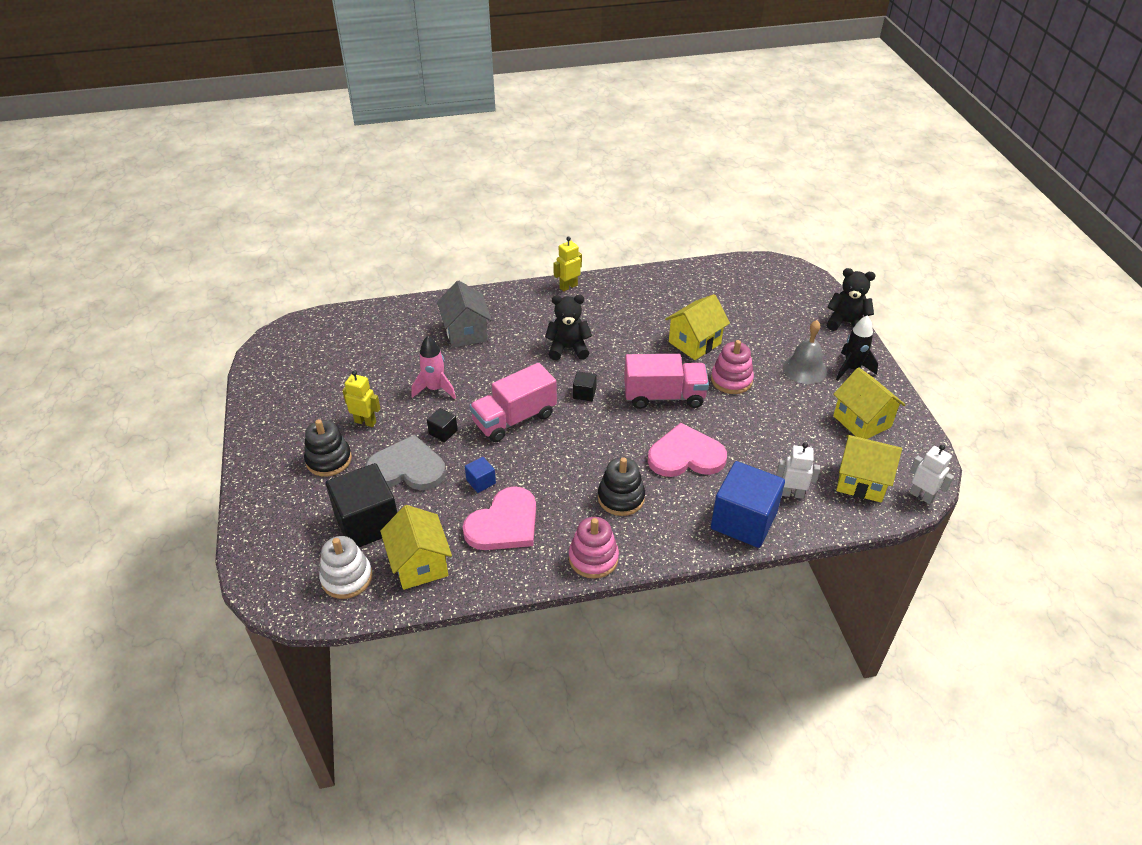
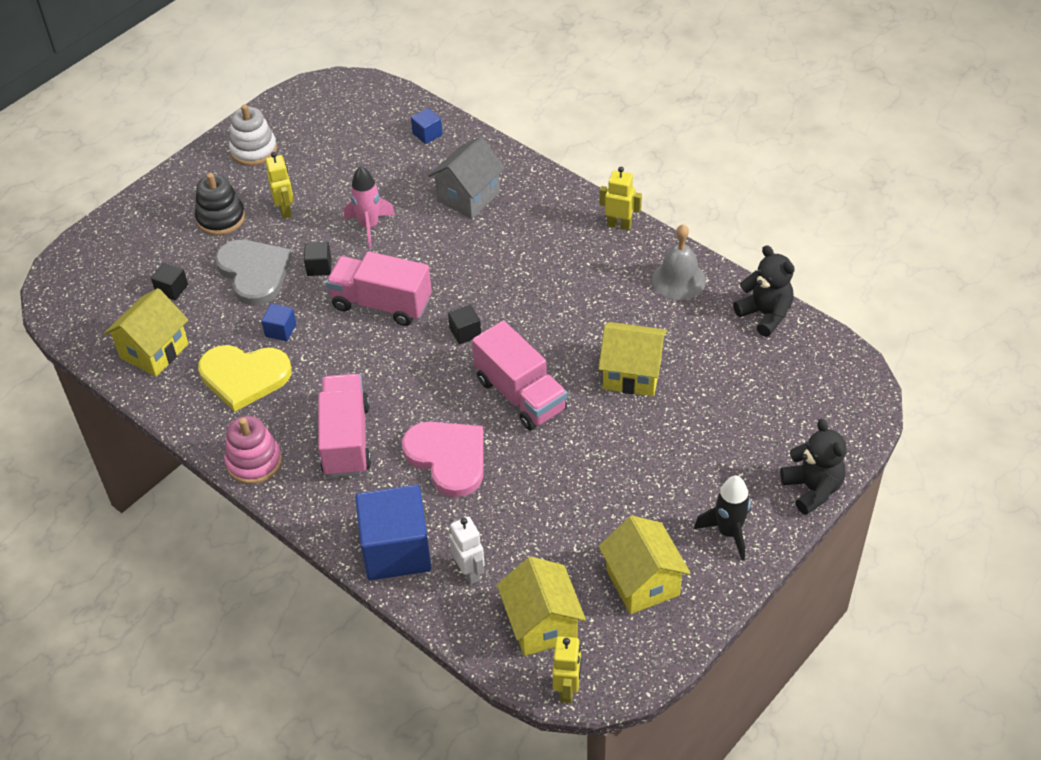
camera: 55 degrees right, 5 degrees up
white stacking toy [319,536,373,599] -> white stacking toy moved to [229,104,277,166]
black cube [326,463,397,547] -> black cube [151,262,188,301], size x0.44
pink heart [463,486,536,550] -> yellow heart [198,345,291,412]
black teddy bear [545,295,592,360] -> black teddy bear moved to [733,245,795,337]
black stacking toy [598,457,645,516] -> pink truck [318,374,371,478]
pink stacking toy [711,340,754,394] -> none
grey bell [783,320,827,384] -> grey bell moved to [652,224,706,300]
yellow house [833,367,905,439] -> yellow house turned 45 degrees counterclockwise [598,516,691,614]
white robot [910,445,954,504] -> yellow robot [552,636,581,703]
none -> blue cube [411,108,443,144]

